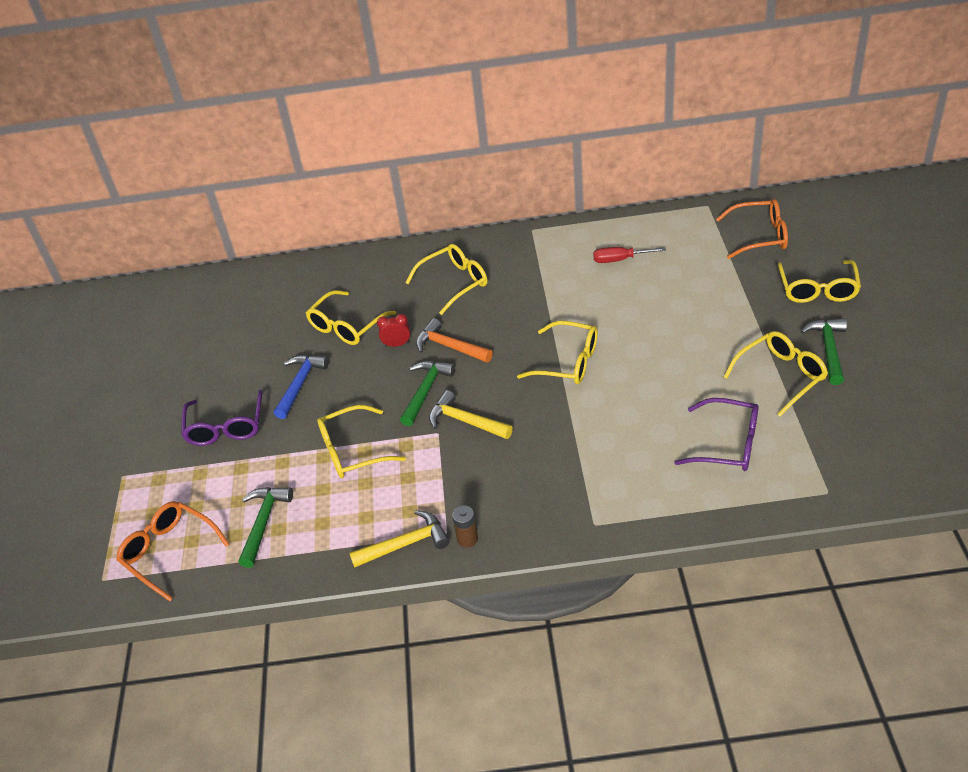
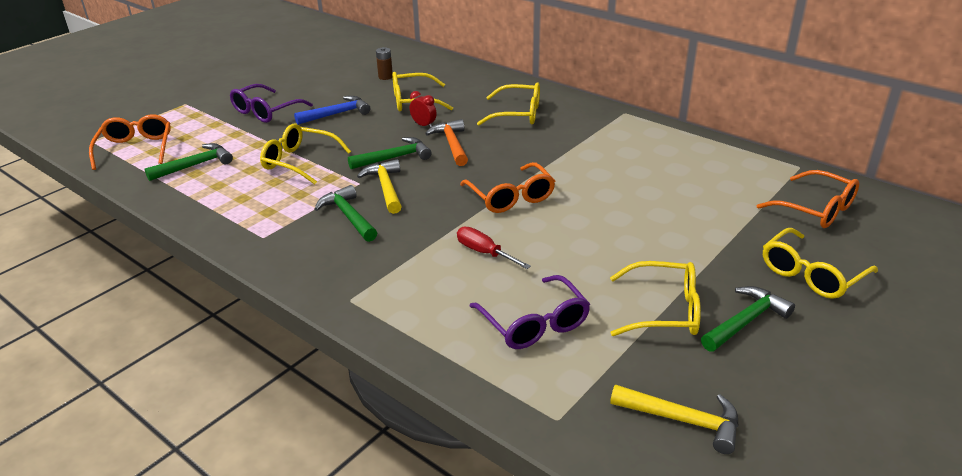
camera: 40 degrees right, 10 degrees down
yellow hammer [349,510,450,568] -> yellow hammer moved to [610,385,739,454]
brown battery [452,505,478,548] -> brown battery moved to [376,47,393,80]
yellow glasses [517,321,598,384] -> orange glasses [460,162,555,213]
red screwdriver [593,247,666,263] -> red screwdriver moved to [457,226,531,269]
none -> green hammer [314,185,377,242]

